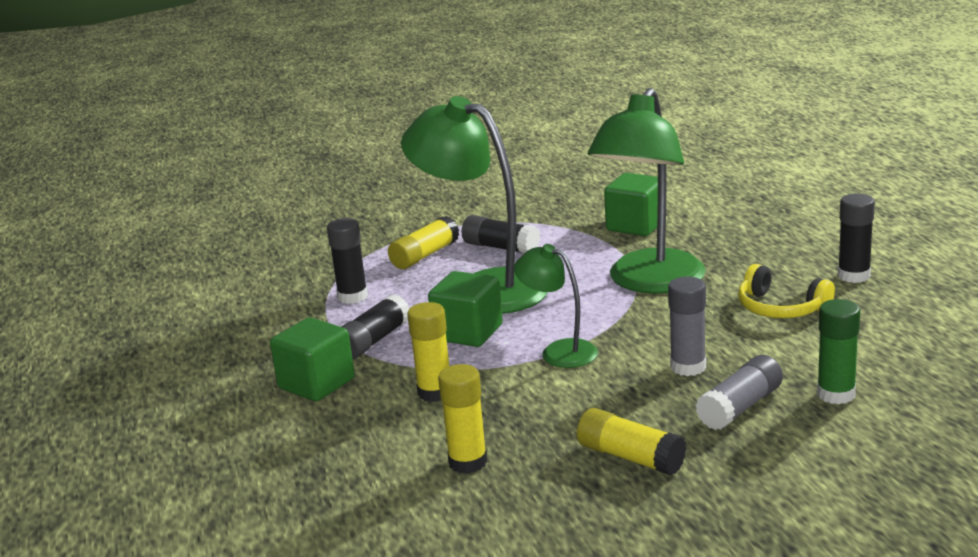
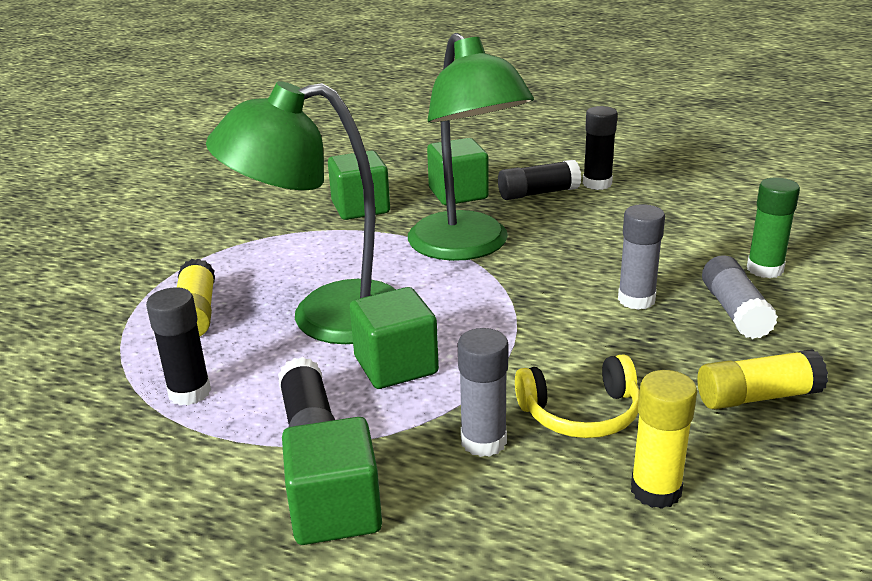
camera: 50 degrees left, 5 degrees up
yellow glue stick [407,302,449,402] -> grey glue stick [458,328,508,457]
black glue stick [462,215,540,254] -> black glue stick moved to [498,160,581,200]
green lamp [514,244,598,368] -> none
yellow headphones [738,264,835,318] -> yellow headphones moved to [515,354,640,438]
none -> green cube [427,138,489,205]

